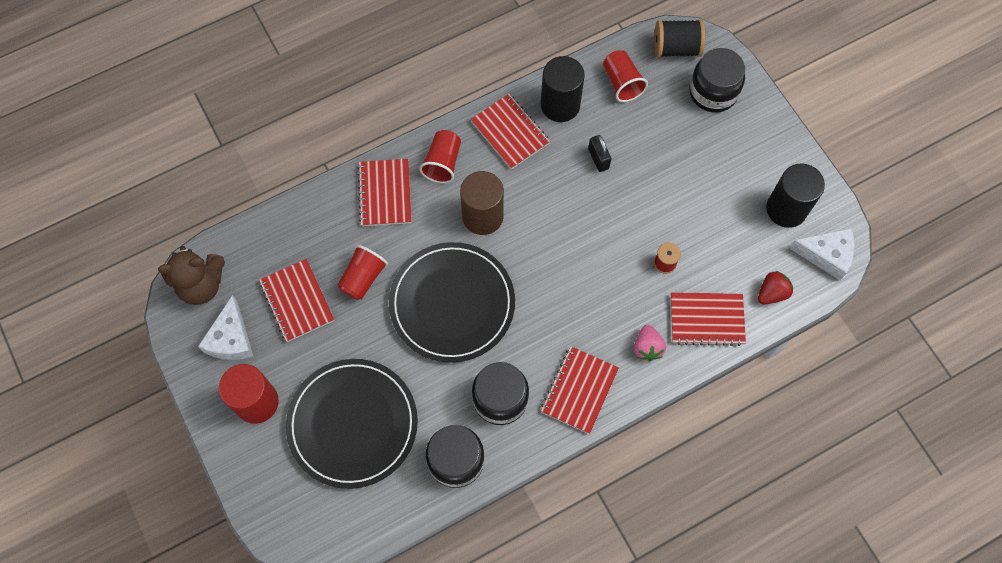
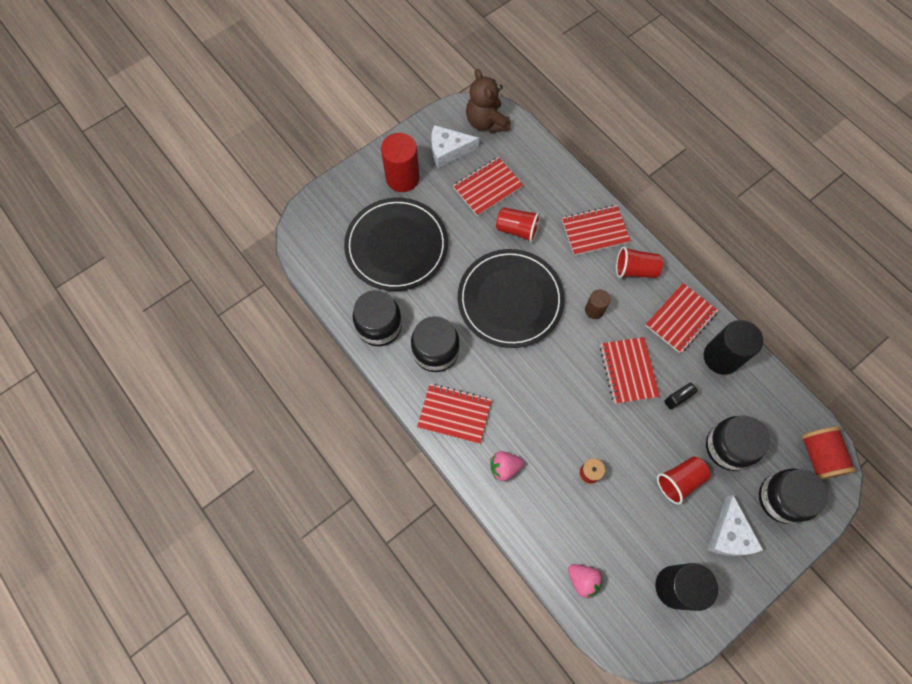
camera: 80 degrees right, 0 degrees up
brown cylinder [460,171,504,235] -> brown cylinder [585,289,610,319], size x0.54
red cup [603,50,648,102] -> red cup moved to [657,456,710,505]
black spool [654,19,705,57] -> red spool [801,426,856,480]
red notebook [671,292,746,346] -> red notebook moved to [600,337,660,404]
red strawberry [758,271,793,304] -> pink strawberry [568,564,603,599]
white cheese [789,228,855,280] -> white cheese moved to [708,495,763,556]
none -> black jar [706,415,770,471]

